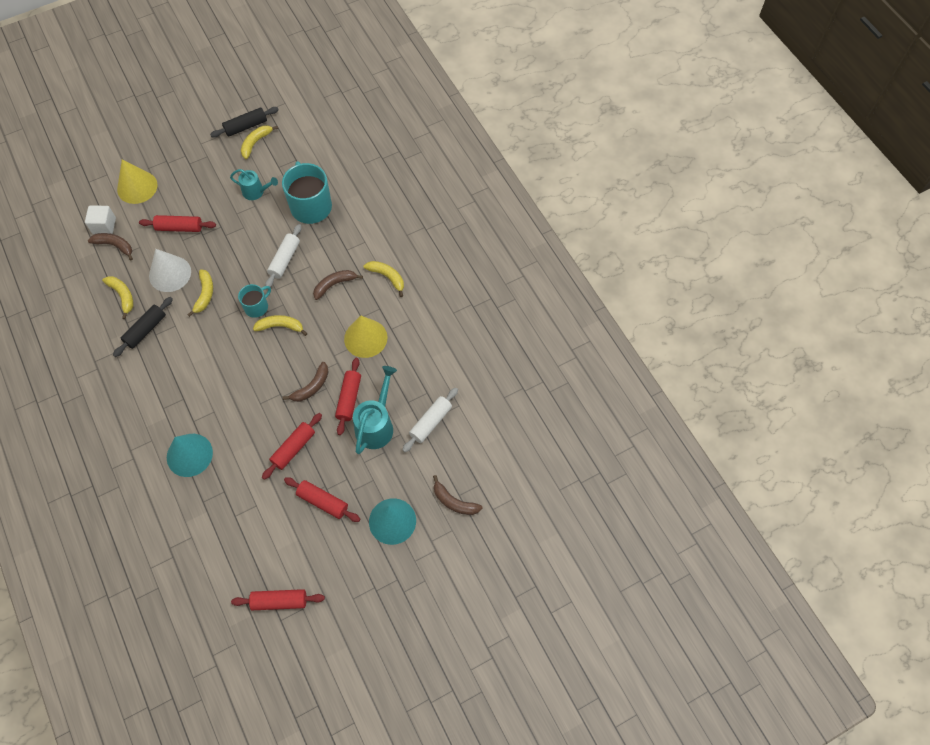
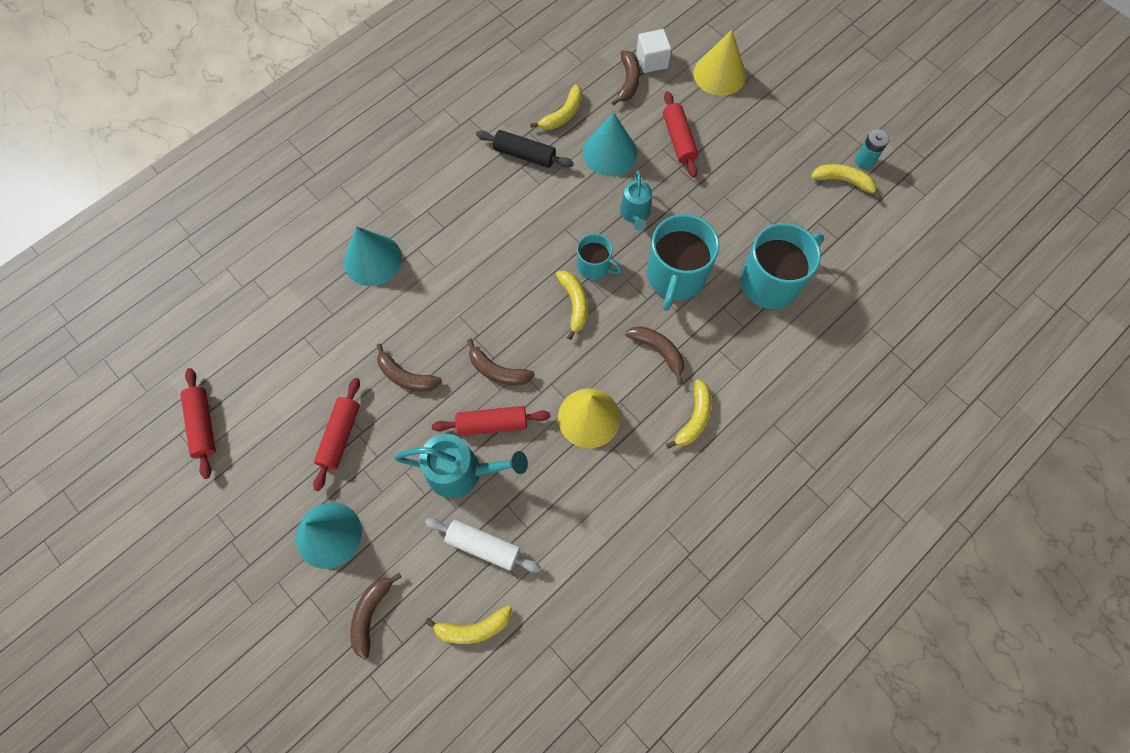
camera: 75 degrees right, 5 degrees up
white cone [149,249,191,292] -> turquoise cone [583,113,637,176]
yellow banana [187,269,213,317] -> yellow banana moved to [425,606,512,644]
black rolling pin [210,107,279,138] -> turquoise battery [855,129,889,169]
turquoise watering can [230,169,278,200] -> turquoise watering can moved to [620,170,652,231]
red rolling pin [262,413,322,480] -> brown banana [376,344,442,391]
white rolling pin [265,224,301,287] -> turquoise mug [647,214,720,311]

